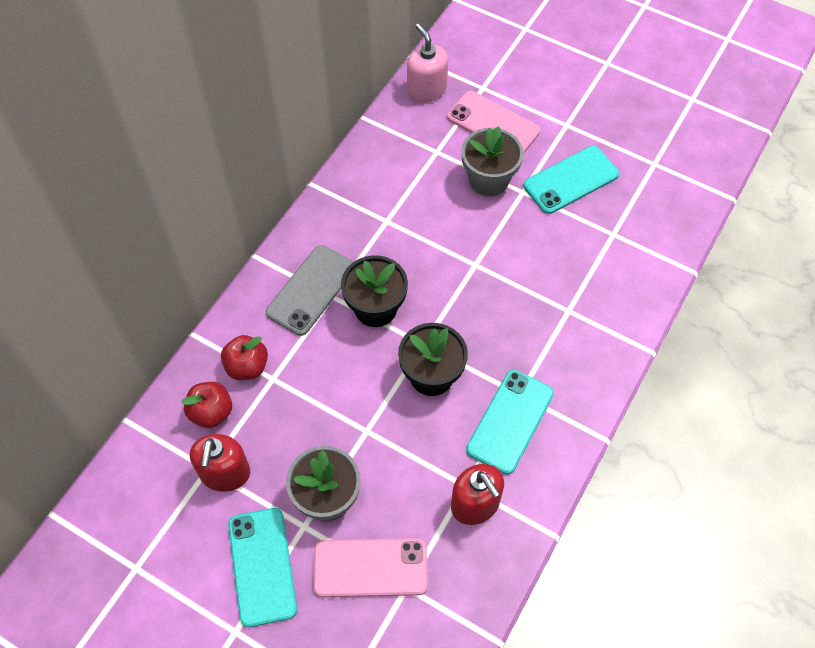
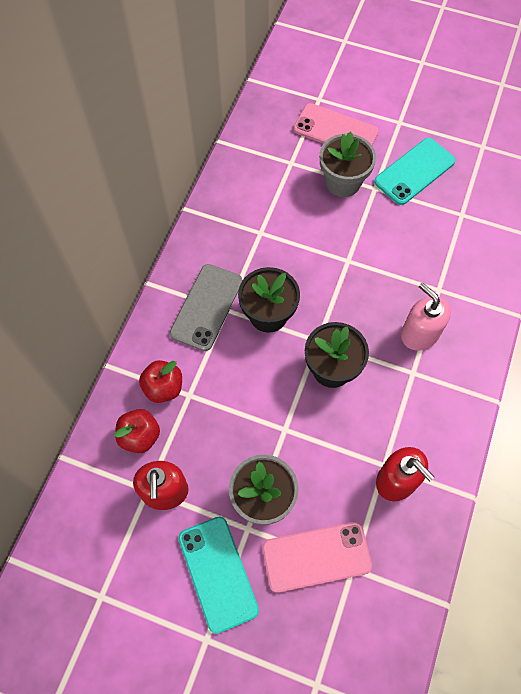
camera: 10 degrees left, 5 degrees up
pink soap dispenser [407,24,448,103] -> pink soap dispenser moved to [401,282,451,350]
turquoise phone [466,370,554,475] -> none

